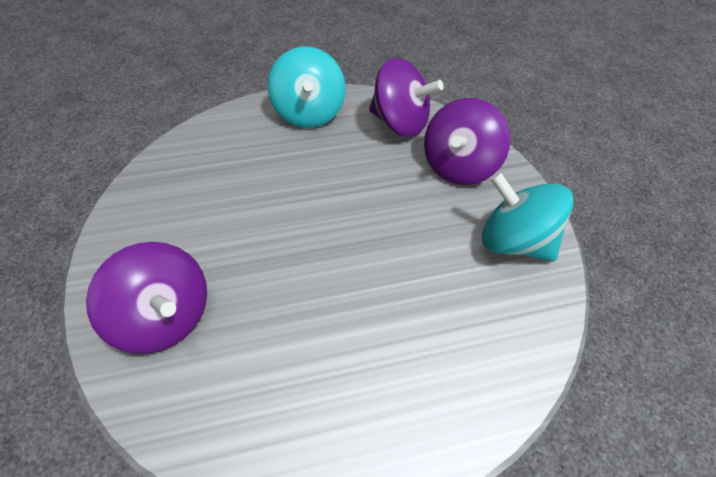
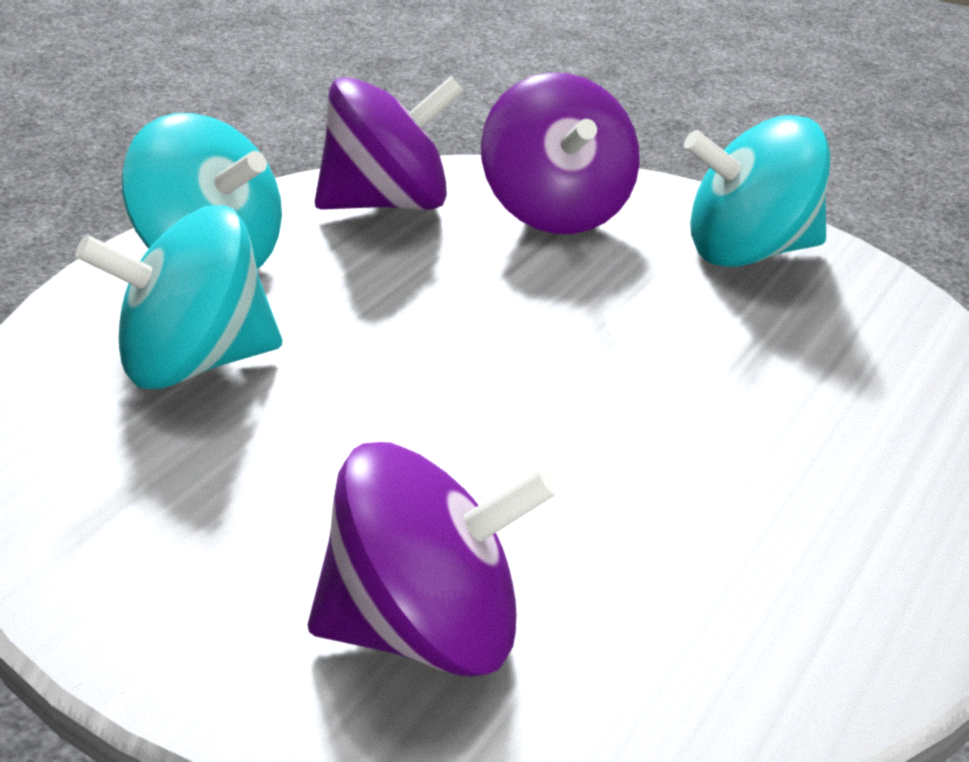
camera: 45 degrees left, 20 degrees down
none -> turquoise spinning top [75,205,282,389]

